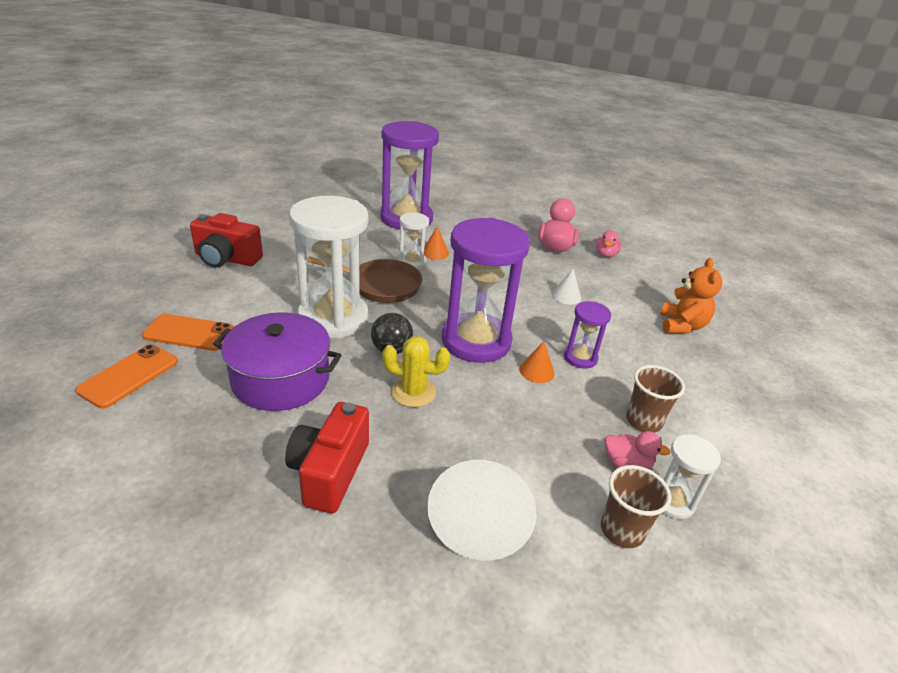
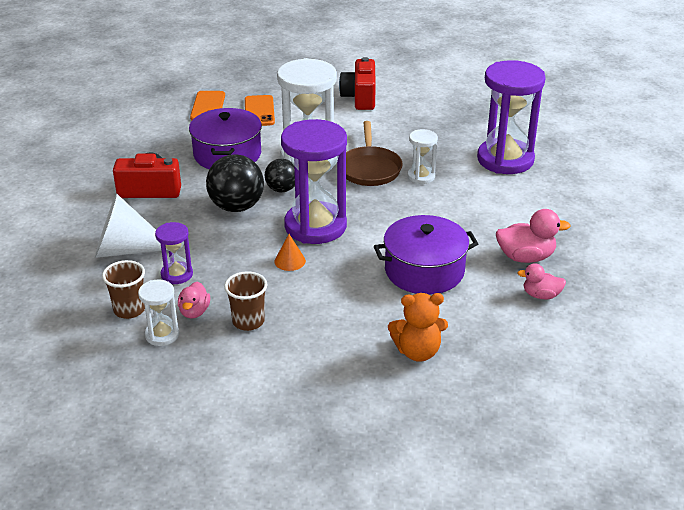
camera: 80 degrees right, 0 degrees up
orange phone [75,344,178,409] -> orange phone turned 75 degrees clockwise [190,91,225,120]
yellow cactus [382,336,450,407] -> black ball [206,154,264,212]
orange cone [424,226,449,260] -> none
white cone [552,269,581,305] -> purple pot [374,215,478,295]
purple hourglass [564,301,611,369] -> purple hourglass moved to [155,222,193,284]

